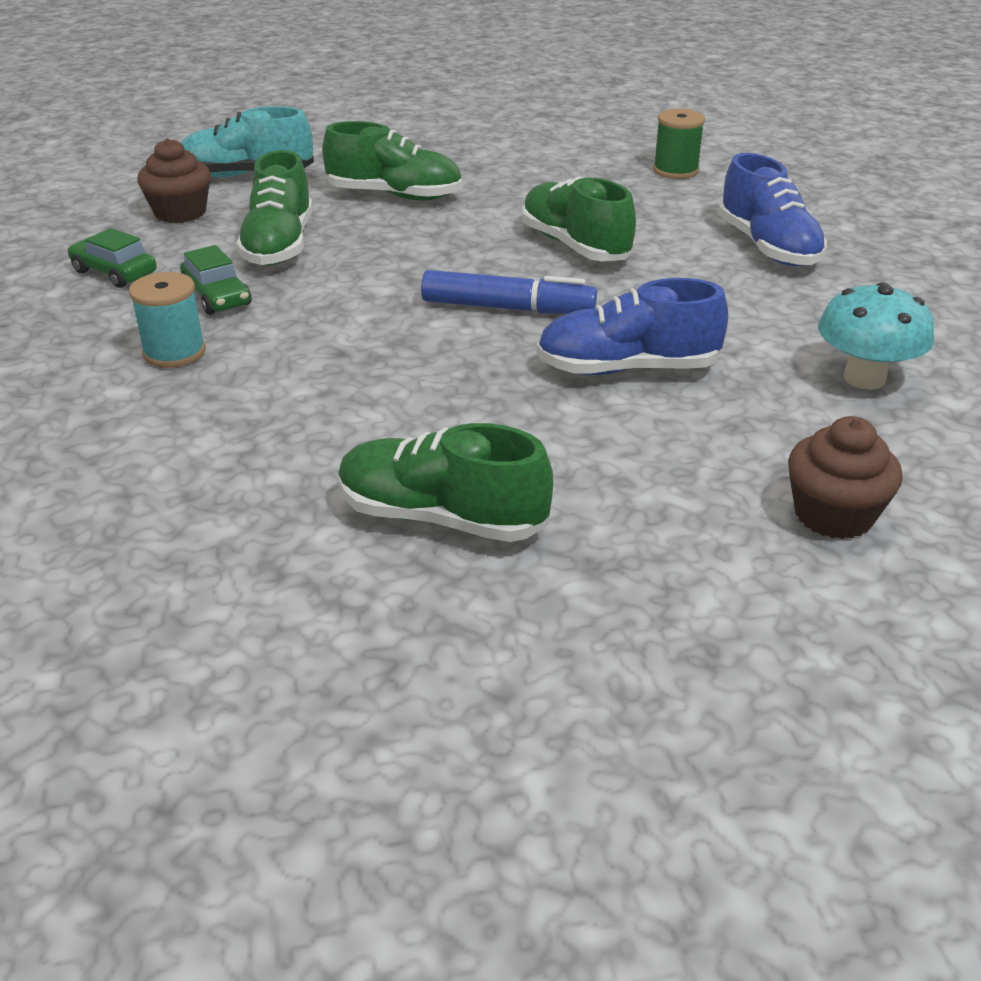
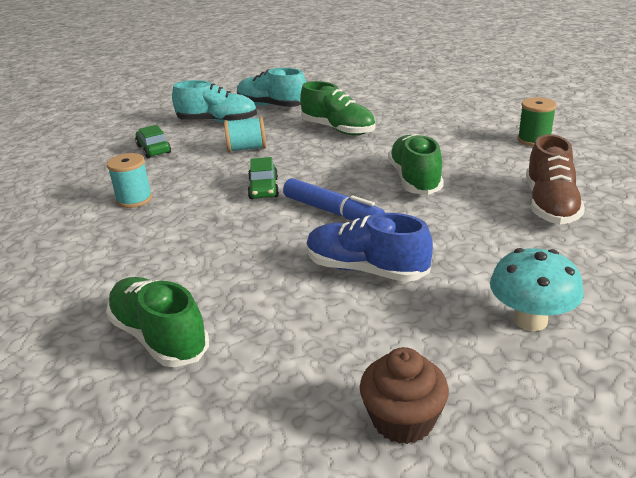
camera: 30 degrees right, 5 degrees down
brown cupcake [137,138,211,223] -> turquoise shoe [172,80,257,123]
green car [180,245,251,315] -> green car moved to [248,157,279,199]
green shoe [236,150,313,266] -> turquoise spool [224,116,266,152]
blue shoe [718,153,827,266] -> brown shoe [526,134,585,224]

